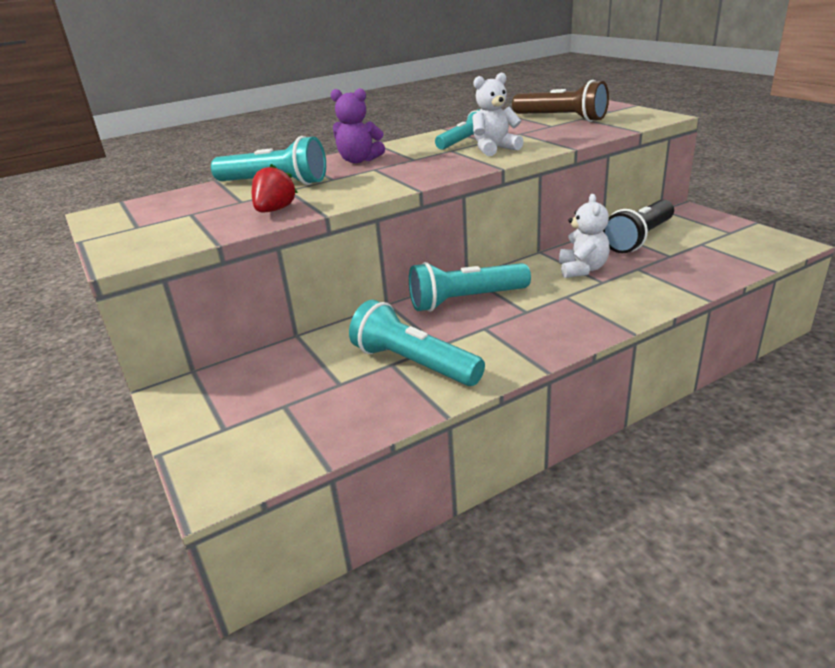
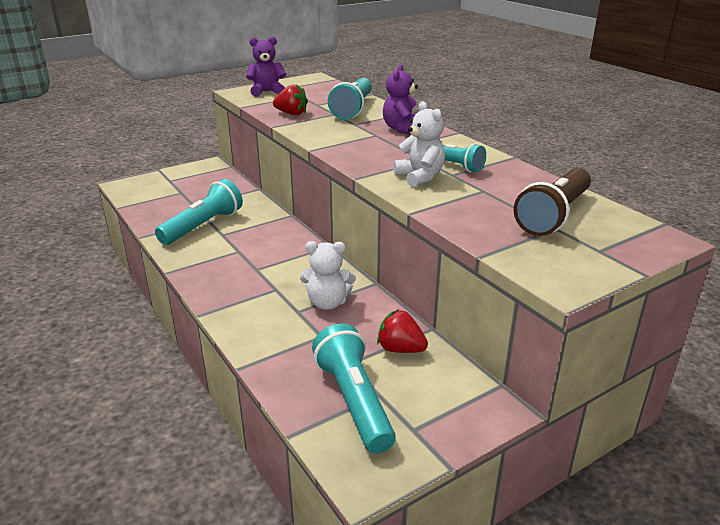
camera: 85 degrees right, 0 degrees up
turquoise flashlight [409,262,531,312] -> turquoise flashlight moved to [312,323,396,454]
black flashlight [603,200,674,253] -> red strawberry [377,309,428,353]
none -> purple teddy bear [246,36,286,96]

